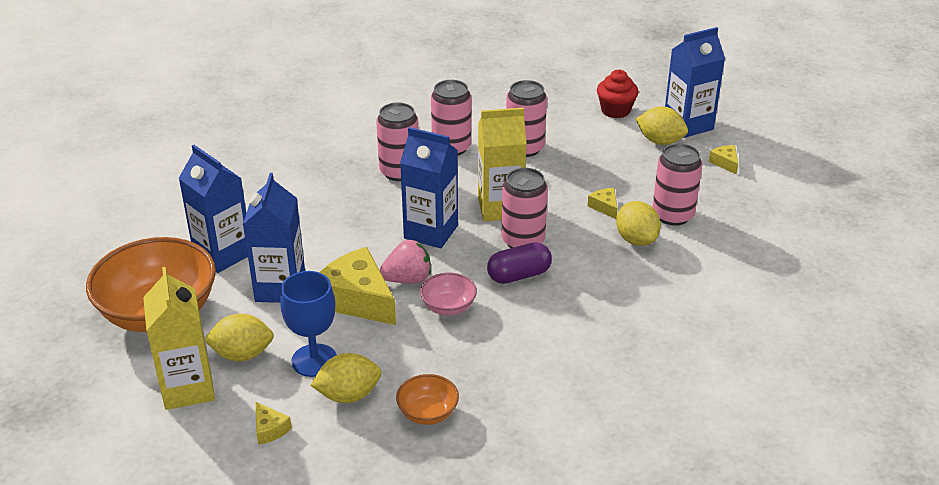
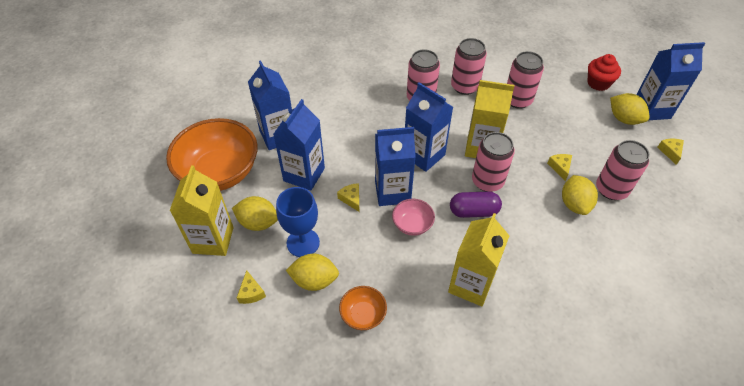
camera: 20 degrees right, 15 degrees up
yellow cheese [320,247,396,325] -> yellow cheese [337,183,359,212], size x0.44
pink strawberry [379,240,431,283] -> blue carton [375,127,416,206]
none -> yellow carton [448,213,510,306]

